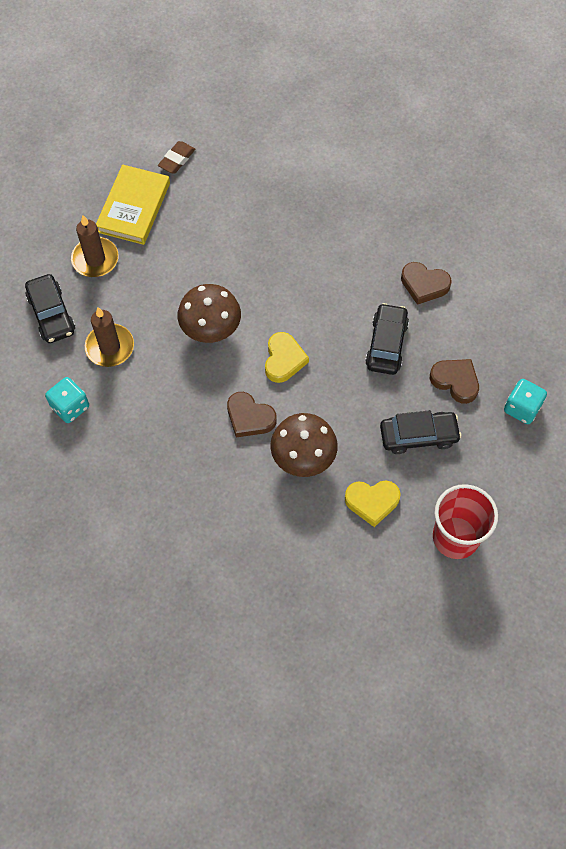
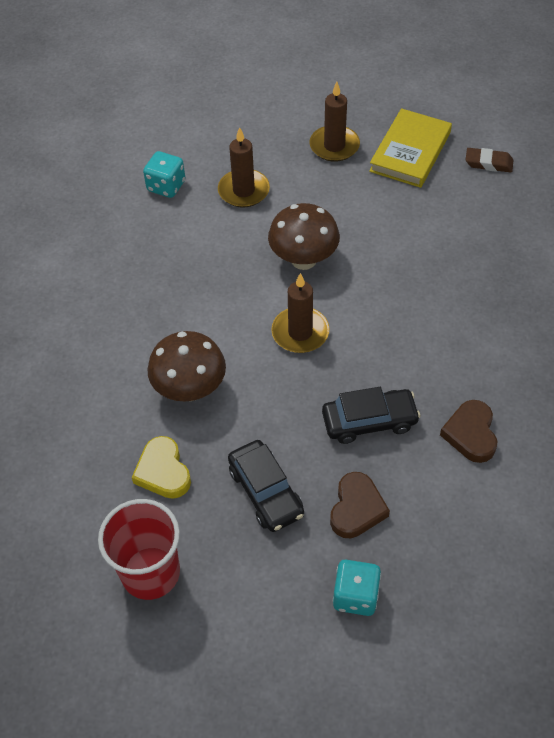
camera: 70 degrees right, 10 degrees down
black car [25,274,75,343] -> none
yellow book [96,165,170,245] -> yellow book turned 60 degrees counterclockwise [369,108,452,188]
brown heart [227,392,276,438] -> none
yellow heart [265,332,309,383] -> brown candle [271,273,329,353]

